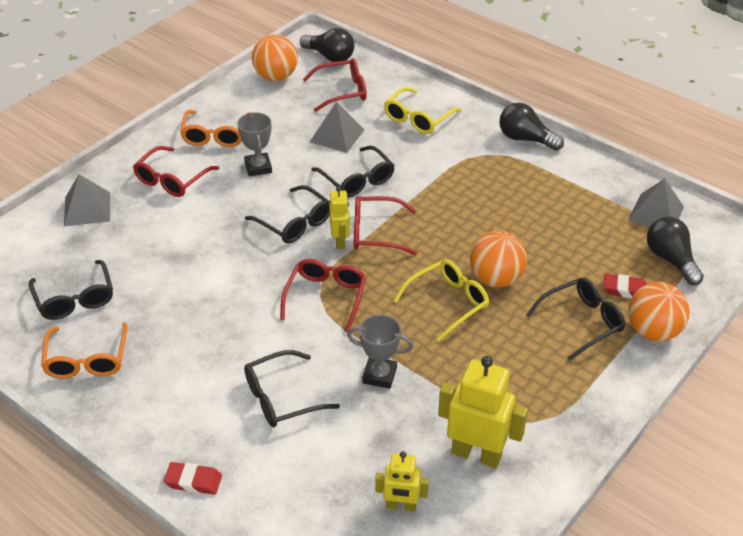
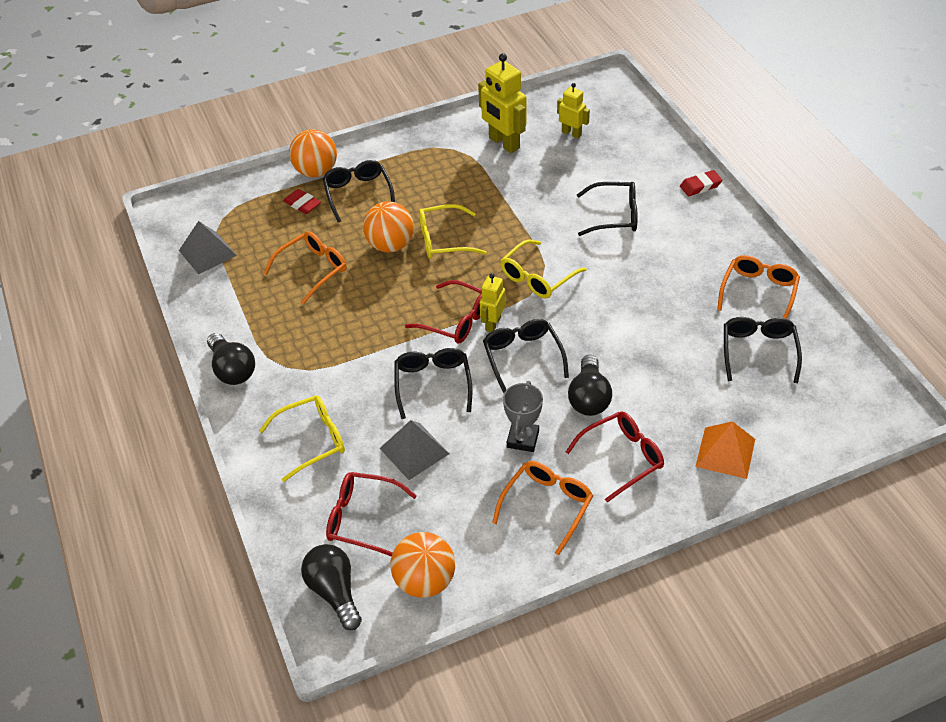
camera: 150 degrees left, 5 degrees up
grey pyramid [64,174,110,226] -> orange pyramid [695,421,755,479]
red eraser [164,462,222,495] -> red eraser turned 60 degrees counterclockwise [680,170,723,196]
red glasses [280,259,367,333] -> yellow glasses [500,239,586,299]
grey trophy [347,314,413,389] -> none
black glasses [526,278,625,361] -> black glasses turned 75 degrees clockwise [323,160,395,223]
black light bulb [647,217,704,285] -> black light bulb moved to [568,355,612,416]
none -> orange glasses [263,231,347,304]

